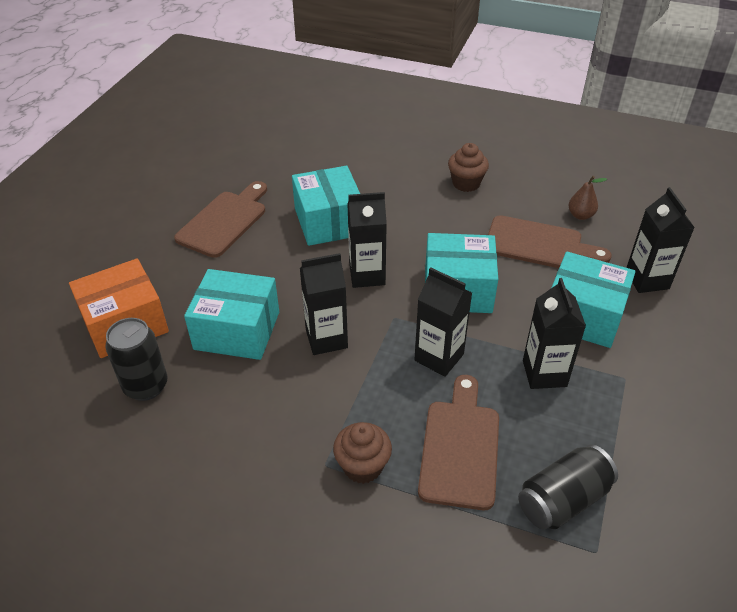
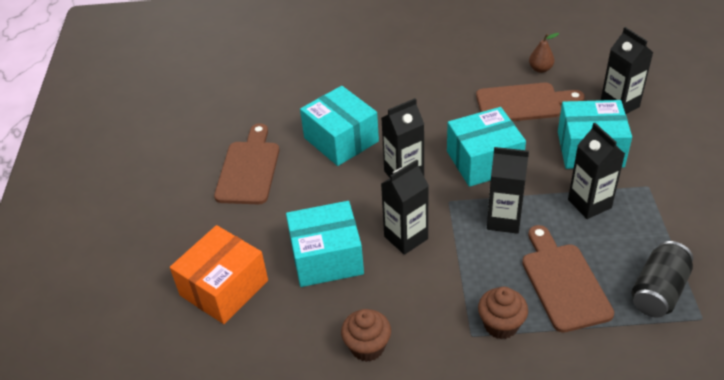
camera: 20 degrees left, 0 degrees up
black can [105,318,168,401] -> none
brown cupcake [448,143,489,192] -> brown cupcake moved to [341,309,391,362]

